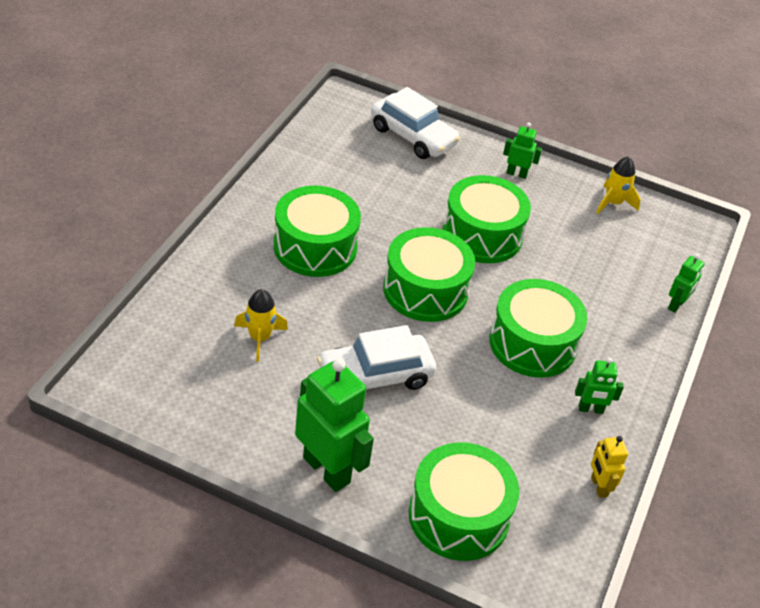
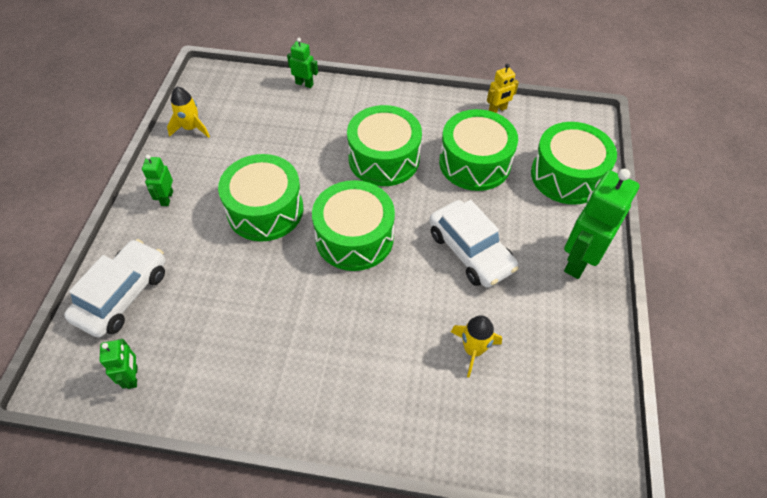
camera: 100 degrees left, 10 degrees up
green drum [274,186,361,277] -> green drum moved to [439,109,518,191]
green robot [575,358,624,414] -> green robot moved to [99,339,137,389]

